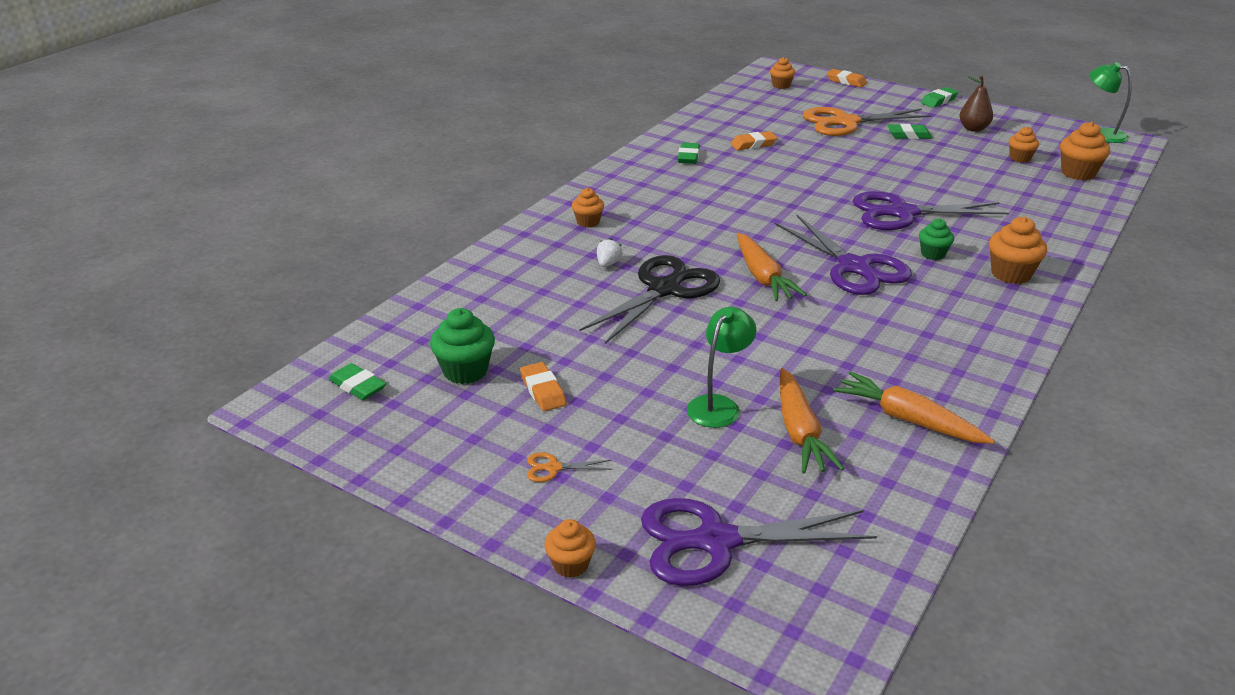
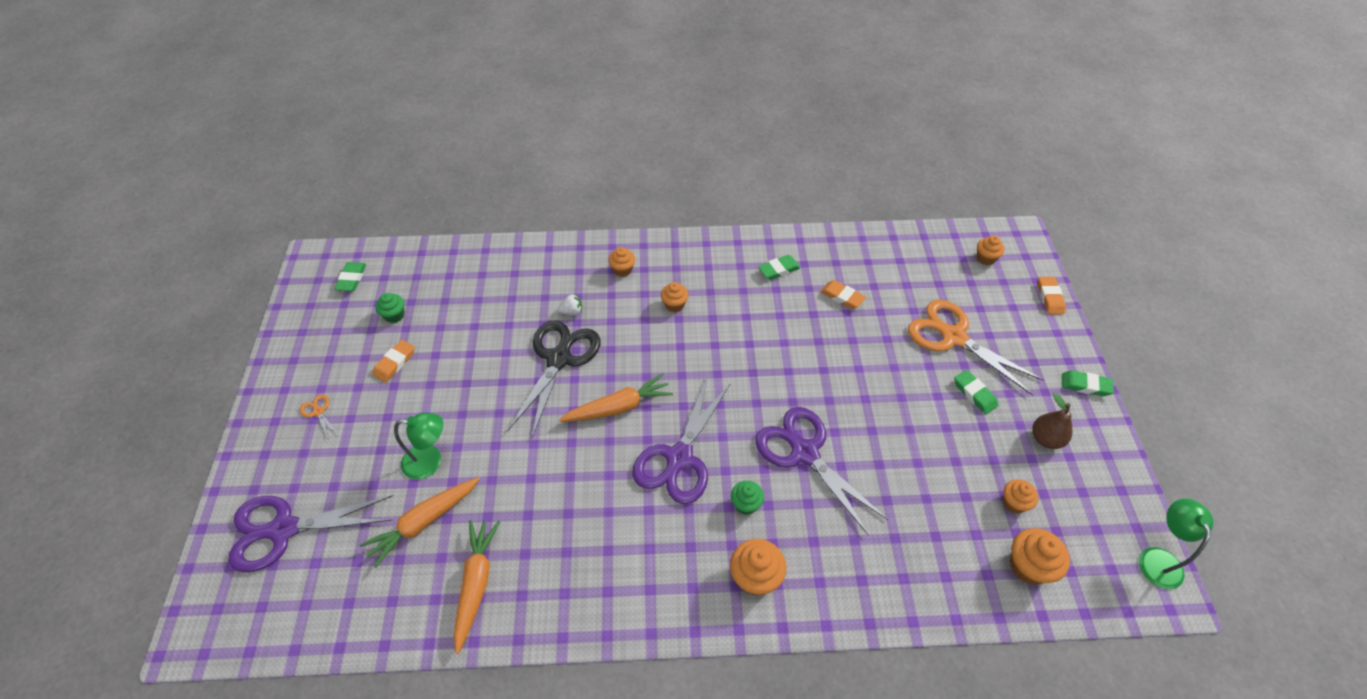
camera: 55 degrees right, 20 degrees up
green cupcake [430,308,495,384] -> green cupcake [375,293,405,323], size x0.64
orange cupcake [544,519,596,578] -> orange cupcake moved to [661,282,689,312]
black scissors [579,255,720,344] -> black scissors turned 75 degrees counterclockwise [507,320,600,439]
purple scissors [641,498,877,586] -> purple scissors turned 60 degrees counterclockwise [228,495,393,572]
orange carrot [737,233,807,301] -> orange carrot turned 150 degrees counterclockwise [559,373,673,422]

